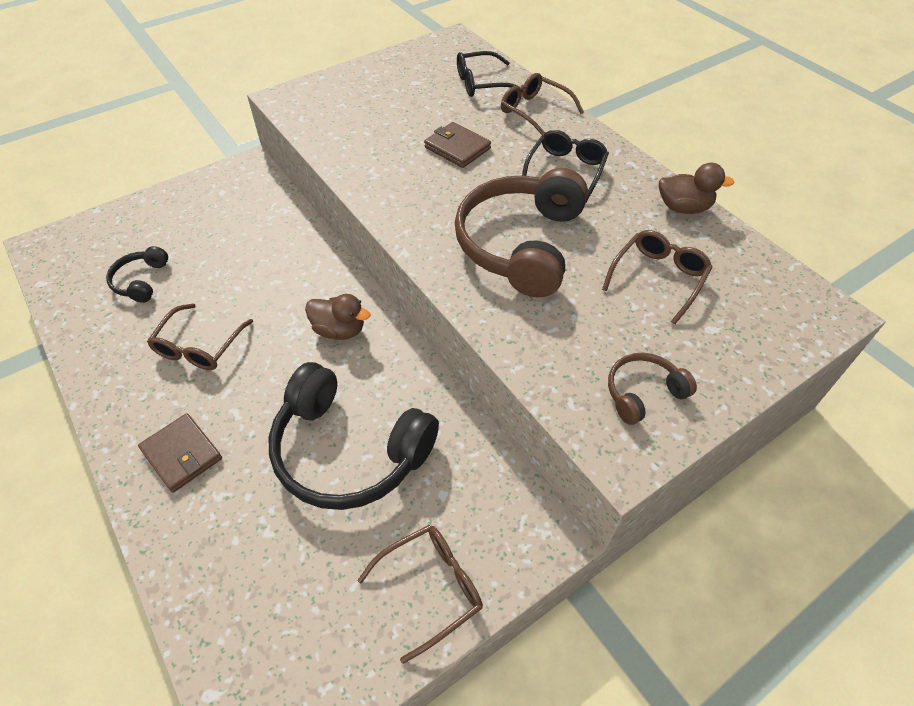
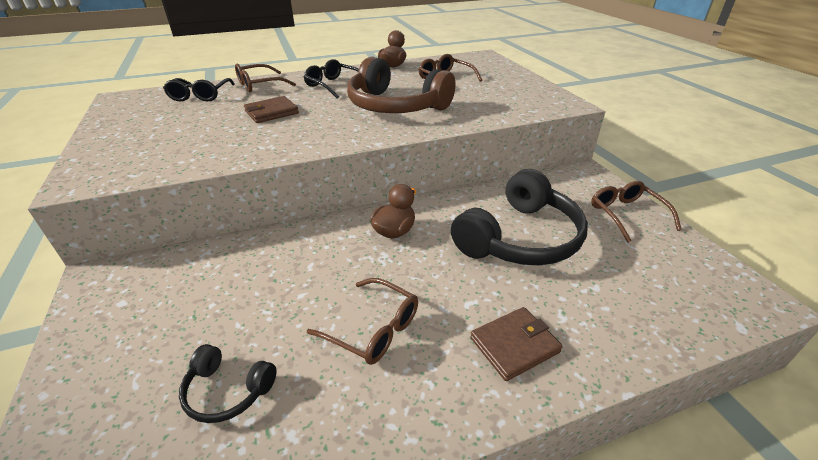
camera: 75 degrees left, 15 degrees down
brown headphones [608,353,697,425] -> none

